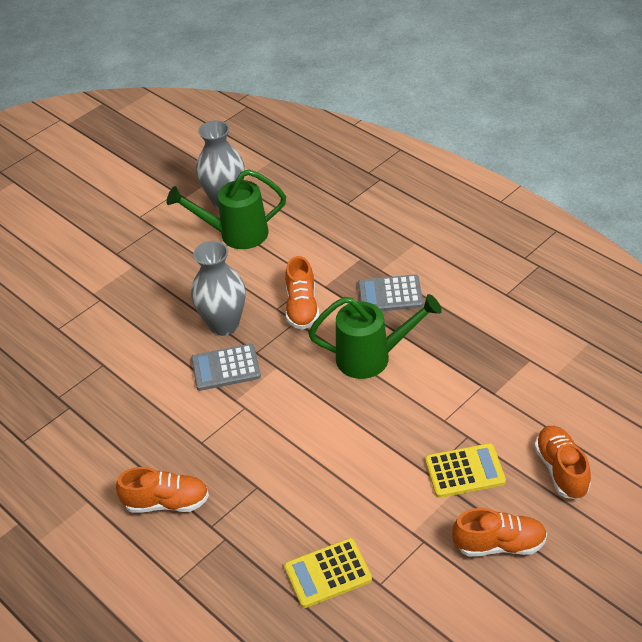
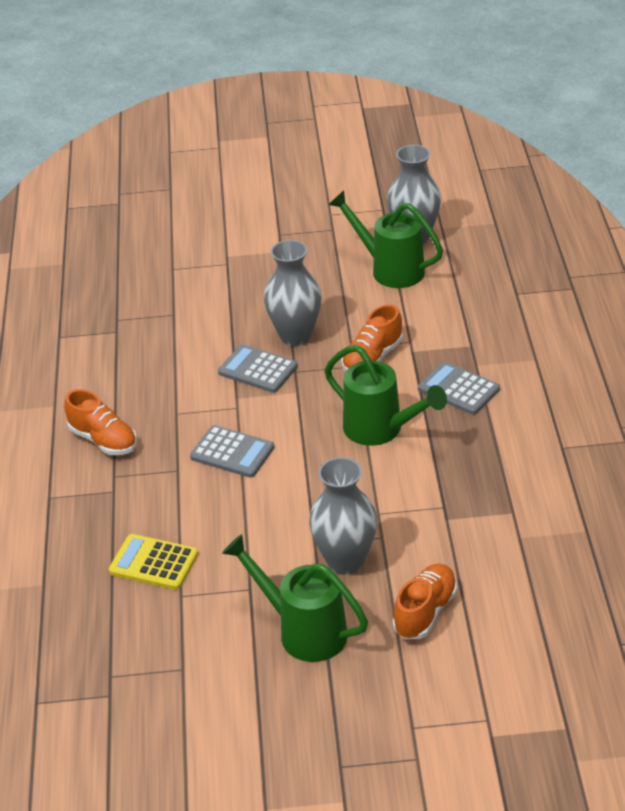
camera: 40 degrees right, 5 degrees down
yellow calculator [425,443,506,498] -> grey vase [309,457,377,575]
orange shoe [452,508,547,557] -> green watering can [222,534,368,662]
none -> grey calculator [190,425,274,478]

